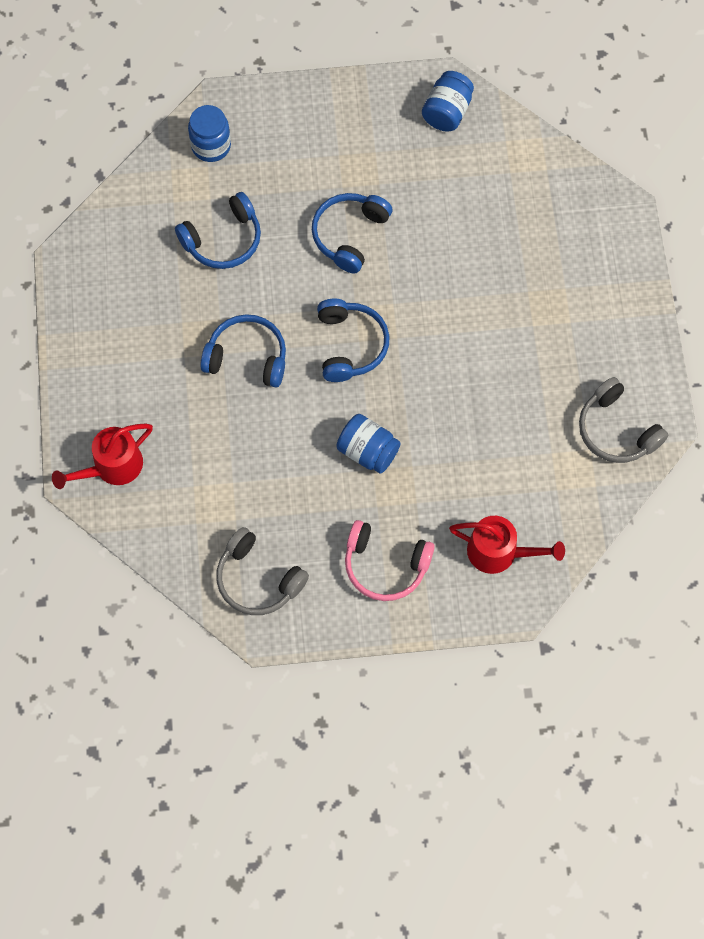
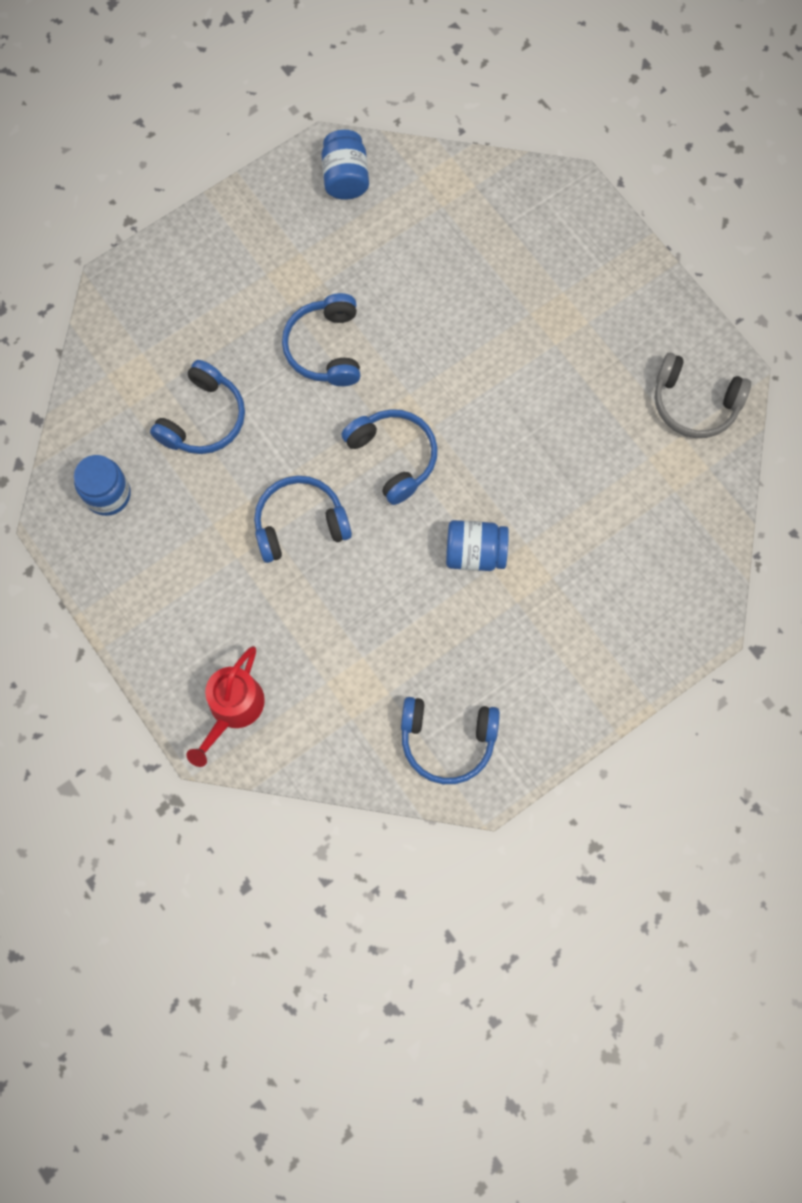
camera: 30 degrees left, 5 degrees up
blue jar [188,105,231,162] -> blue jar moved to [74,455,131,516]
grey headphones [216,527,309,615] -> blue headphones [401,697,500,784]
pink headphones [345,520,435,601] -> none
red watering can [449,516,565,574] -> none

